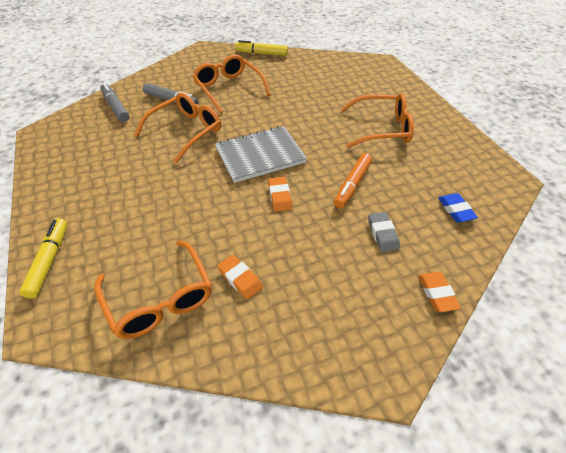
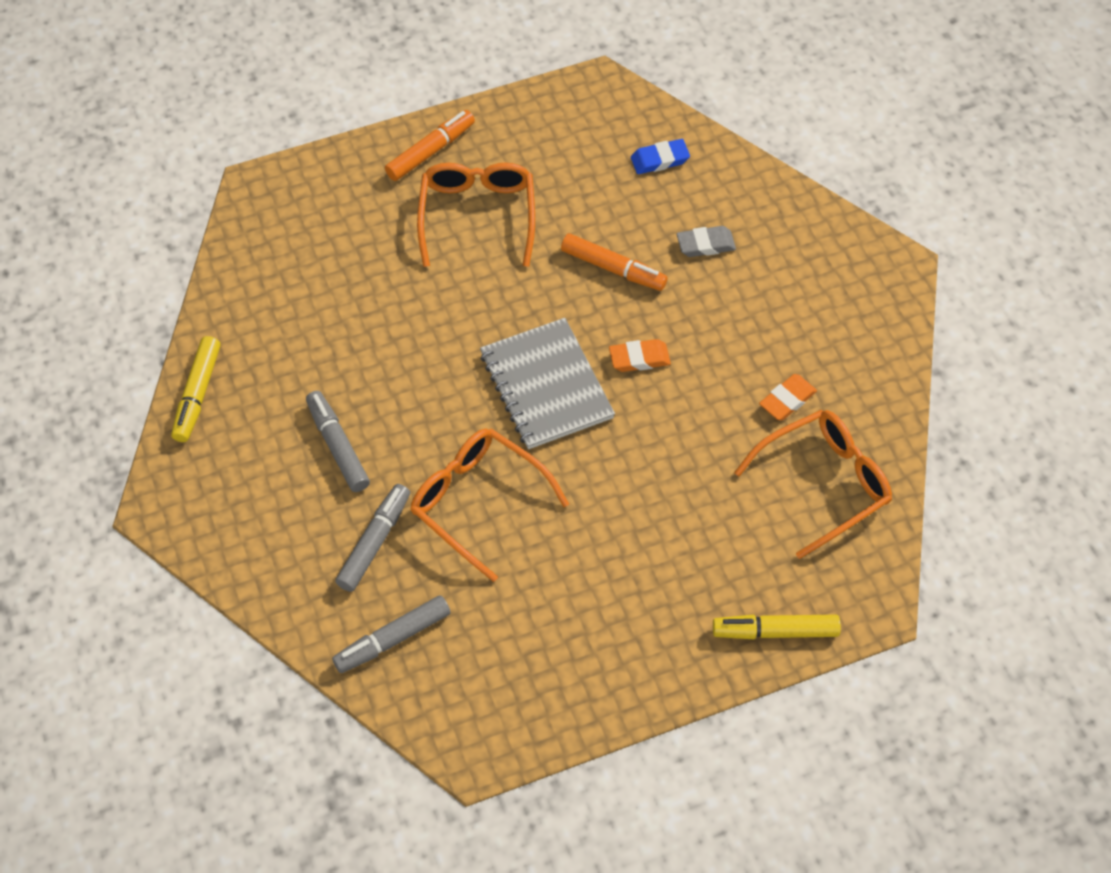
camera: 90 degrees left, 10 degrees up
orange glasses [192,55,271,113] -> grey marker [306,391,370,492]
orange eraser [418,272,461,312] -> none
none -> orange marker [385,110,475,181]

